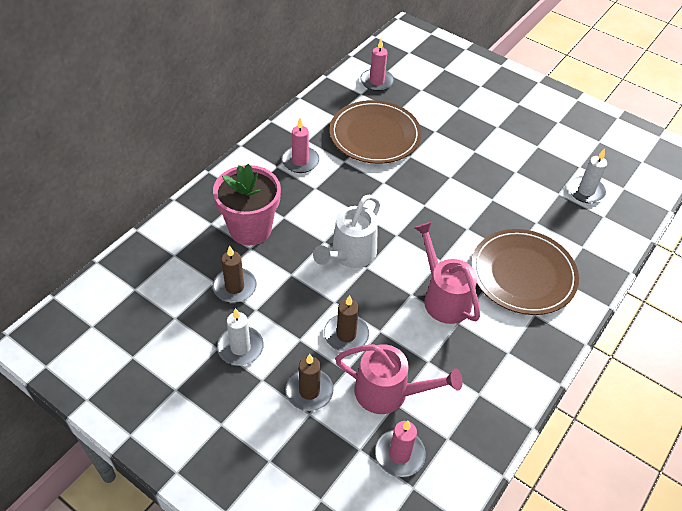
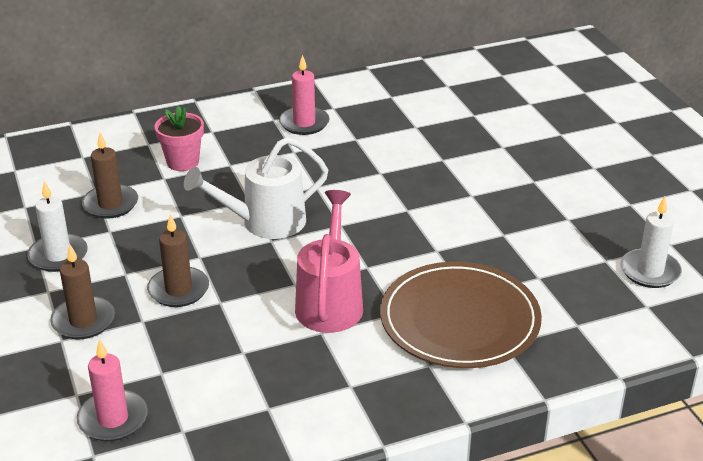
camera: 35 degrees right, 15 degrees down
pink flower pot [213,164,281,245] -> pink flower pot [155,106,204,171], size x0.58
brown plate [330,100,422,164] -> none
pink watering can [335,344,463,414] -> none
pink candle [360,39,394,91] -> none

